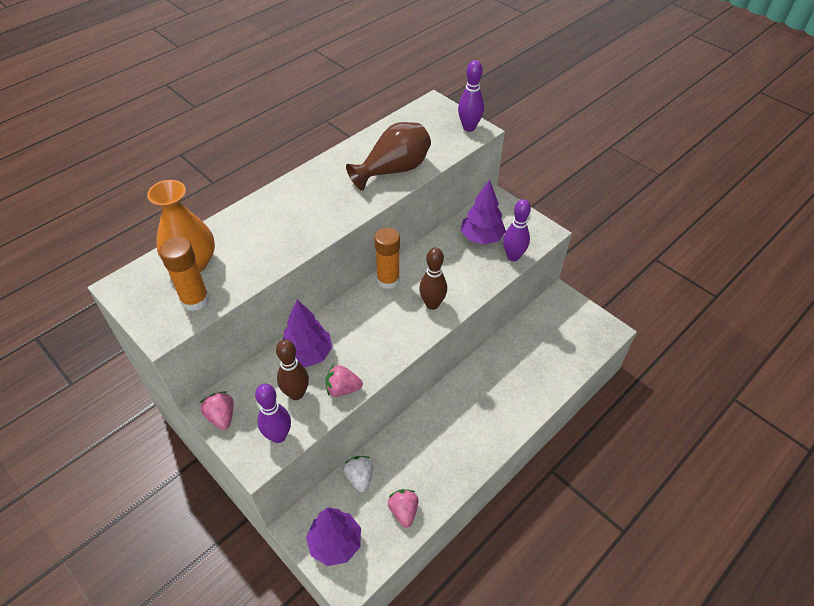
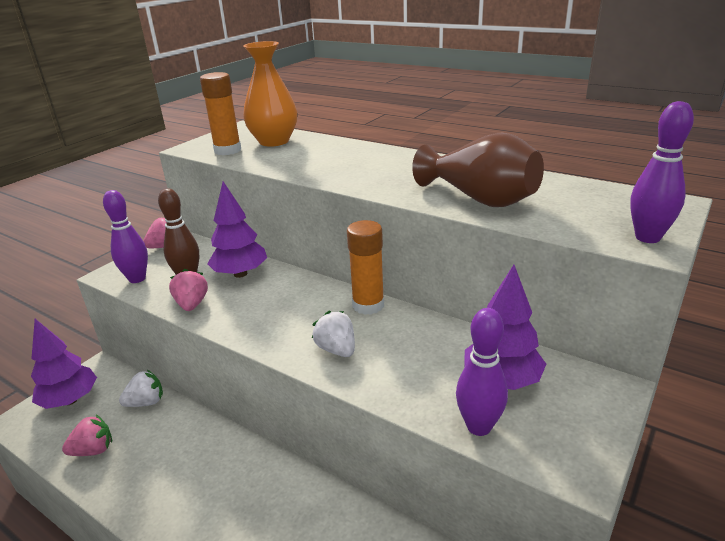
camera: 80 degrees right, 20 degrees down
brown bowling pin [419,248,447,310] -> white strawberry [312,311,355,357]

